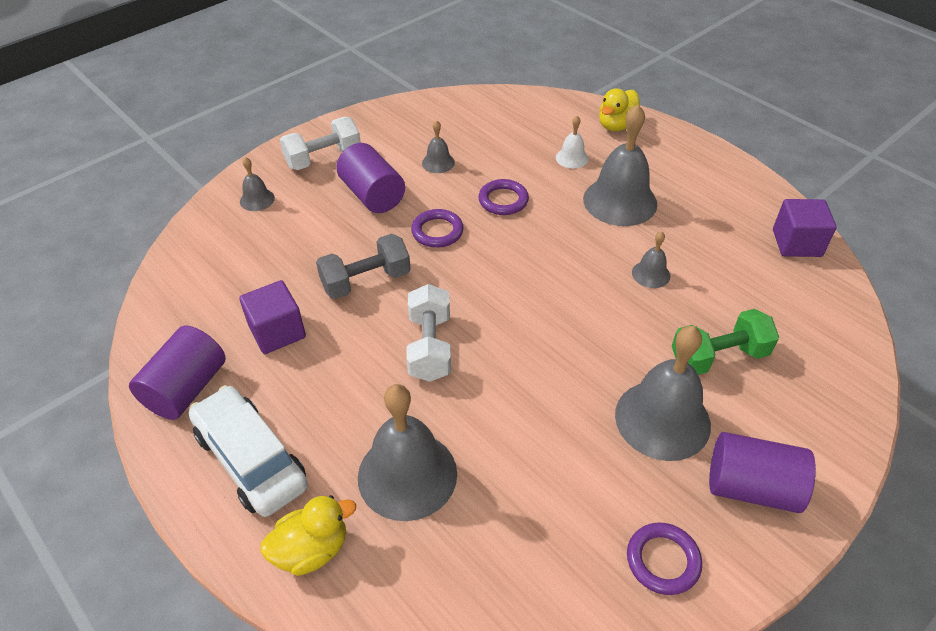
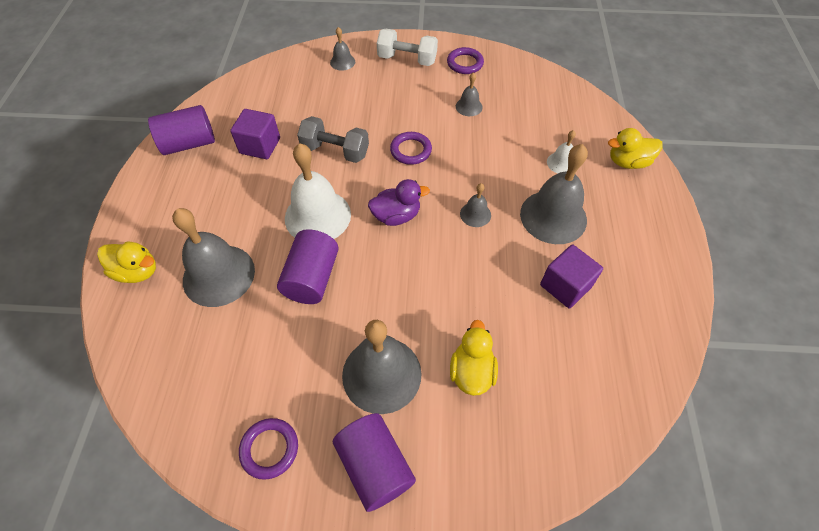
camera: 45 degrees right, 10 degrees up
white car [189,385,308,517] -> none
purple cylinder [336,143,405,213] -> purple cylinder moved to [277,229,339,304]
white dumbbell [406,284,451,382] -> white bell [285,143,351,239]
purple ring [478,179,529,215] -> purple ring moved to [447,47,484,74]
grey bell [632,231,670,288] -> grey bell moved to [460,183,491,227]
green dumbbell [672,309,779,375] -> yellow duck [450,320,498,396]
purple cube [773,199,837,257] -> purple cube moved to [540,245,603,308]
none -> purple duck [368,179,430,226]

